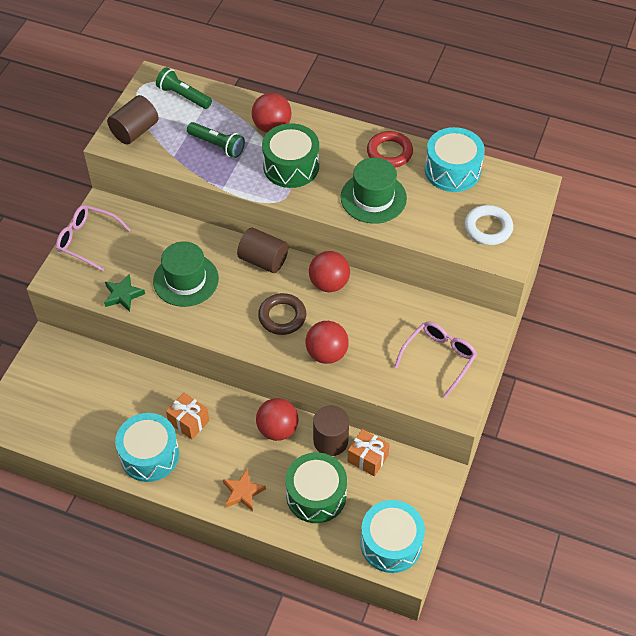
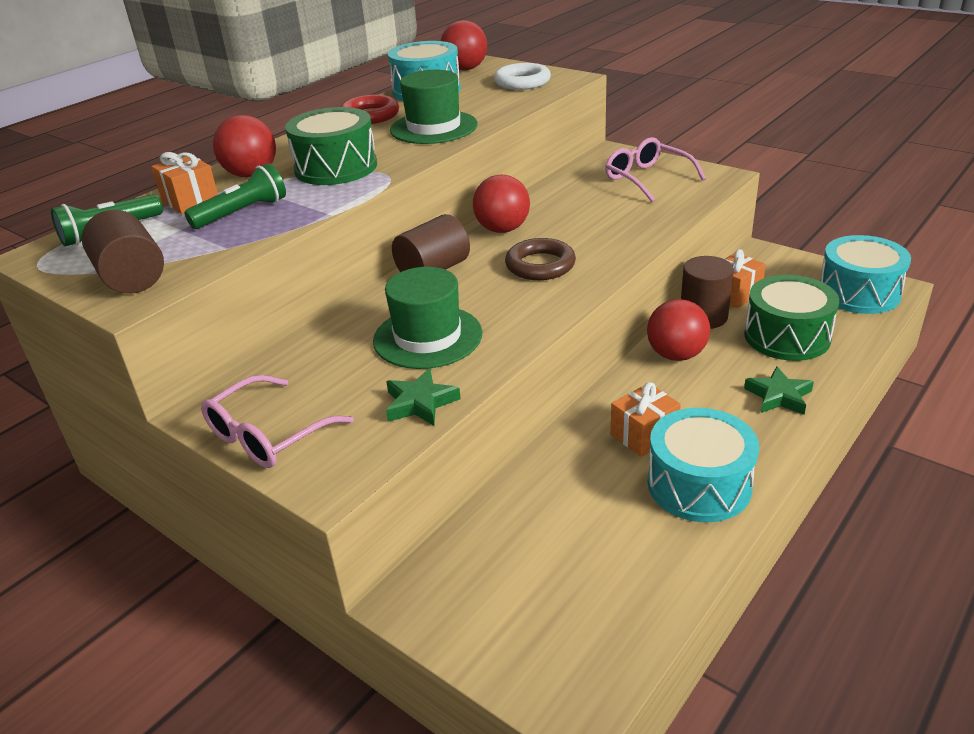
camera: 70 degrees left, 20 degrees down
orange star [223,469,266,511] -> green star [744,366,814,415]
red ball [306,321,349,364] -> red ball moved to [441,20,487,71]
none -> orange gift [151,152,218,214]

